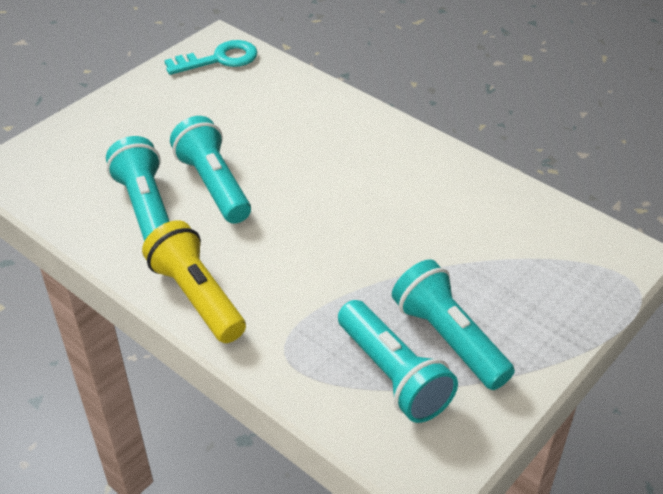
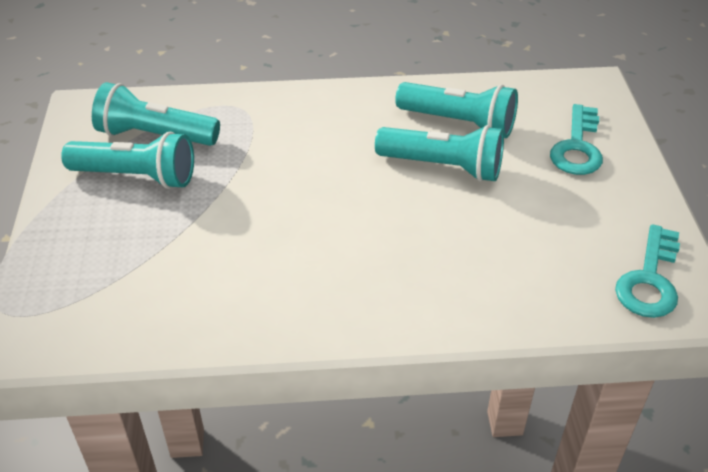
camera: 135 degrees right, 0 degrees up
yellow flashlight [142,220,246,343] -> none
none -> turquoise key [550,104,603,175]

